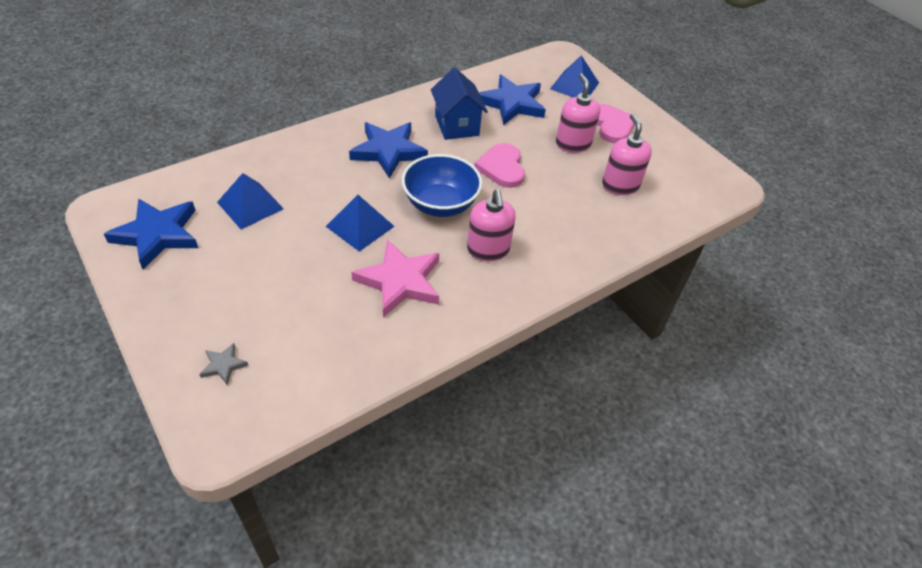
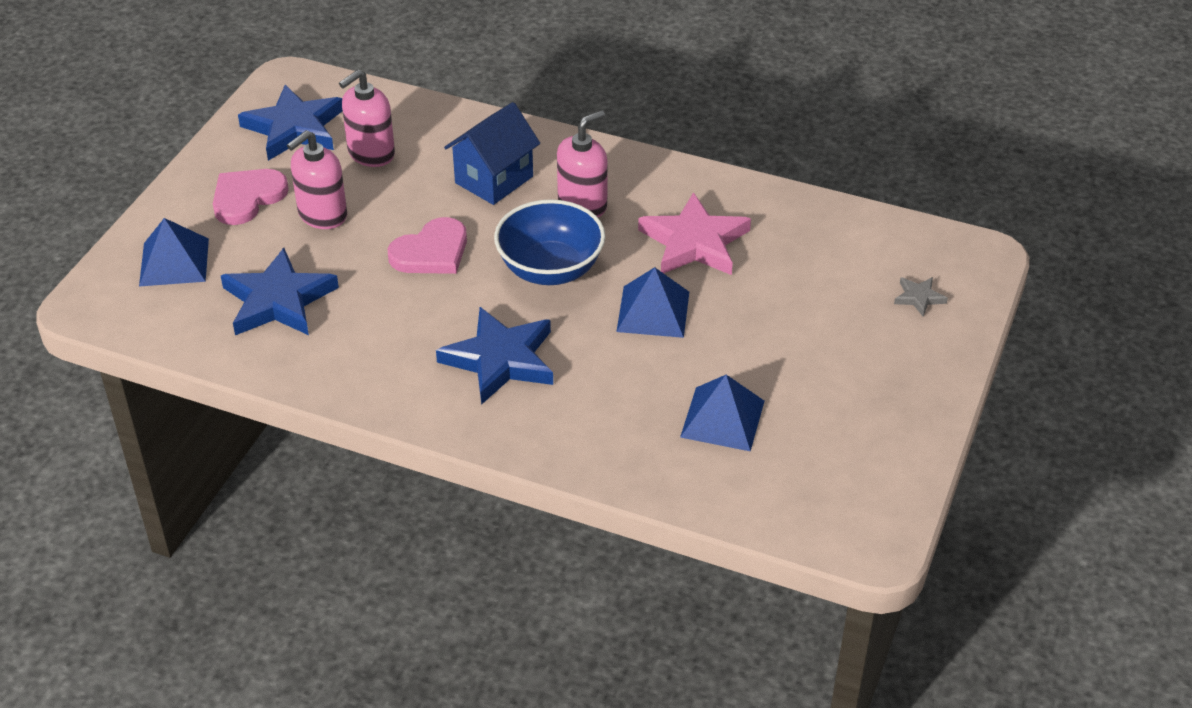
camera: 120 degrees left, 5 degrees down
blue star [104,198,198,270] -> blue star moved to [238,85,342,161]
blue house [431,68,488,140] -> blue house moved to [444,102,540,205]

